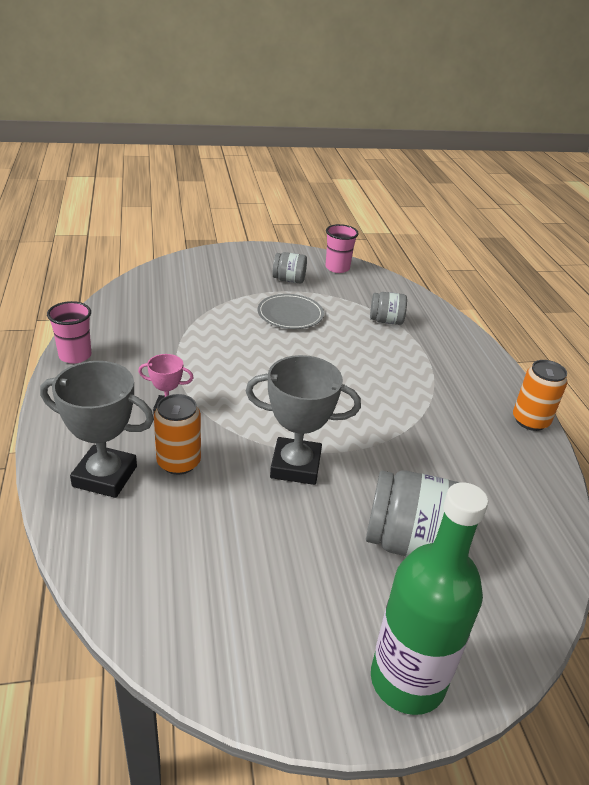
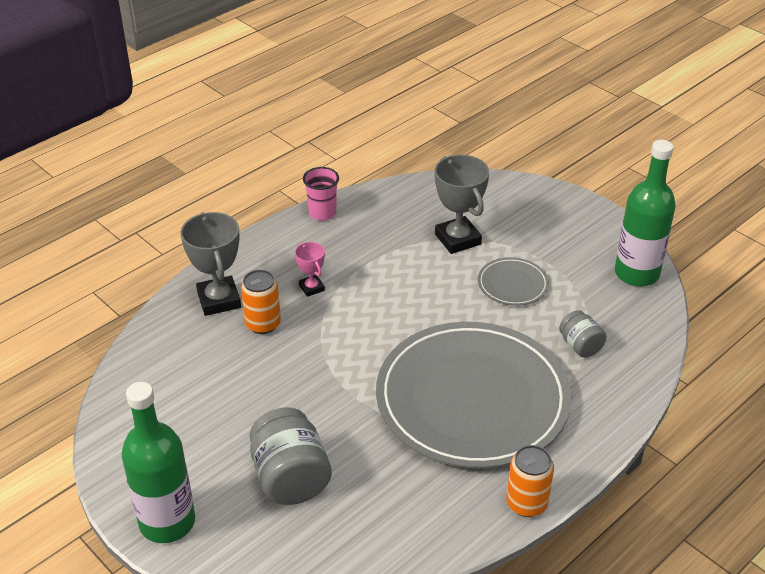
camera: 60 degrees right, 5 degrees up
grey trophy [246,355,361,485] -> grey trophy moved to [435,155,489,254]
grey jar [273,252,307,283] -> none
pink cup [326,224,359,273] -> green bottle [615,140,676,287]
none -> grey plate [376,322,571,468]

